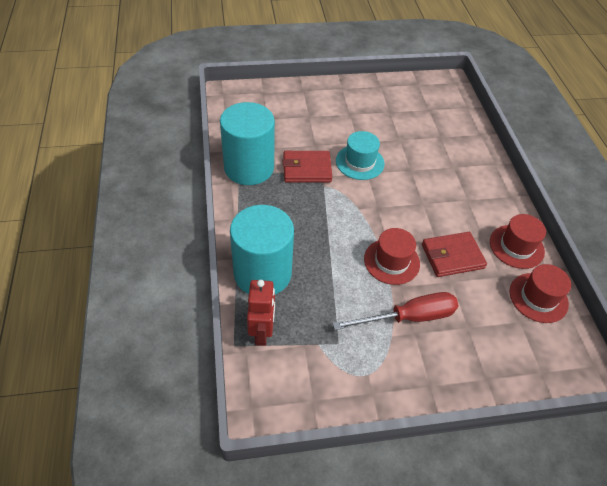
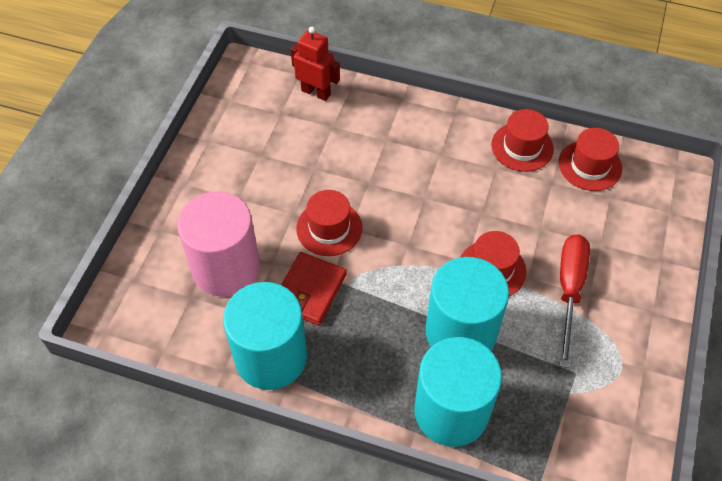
camera: 60 degrees left, 5 degrees up
red robot [247,280,275,346] -> red robot moved to [291,27,340,101]
turquoise hat [336,131,385,180] -> red hat [296,190,362,256]
red wallet [422,232,487,277] -> none
none -> pink cylinder [177,191,260,297]
none -> turquoise cylinder [426,257,509,351]

